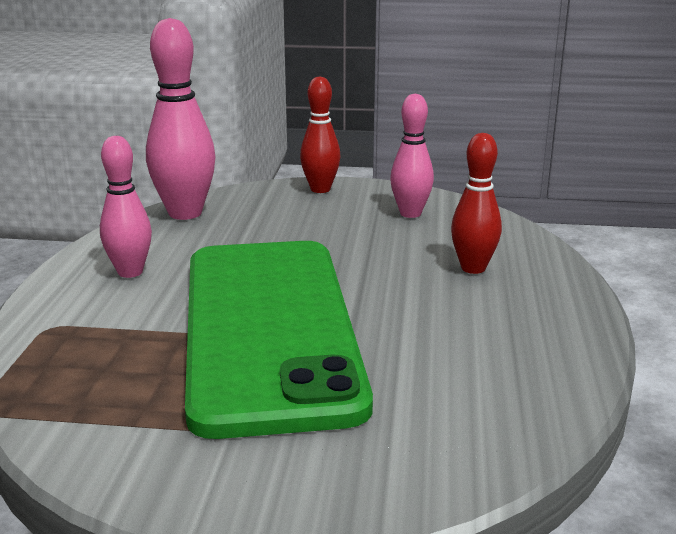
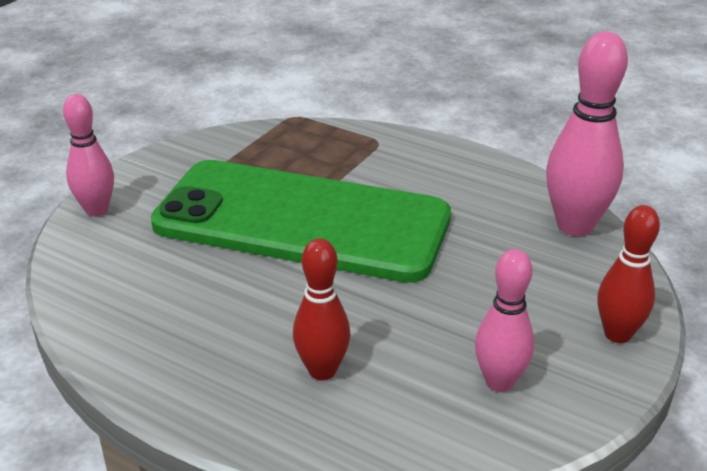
camera: 115 degrees right, 10 degrees up
pink bowling pin [100,136,152,278] -> pink bowling pin moved to [63,94,114,217]

